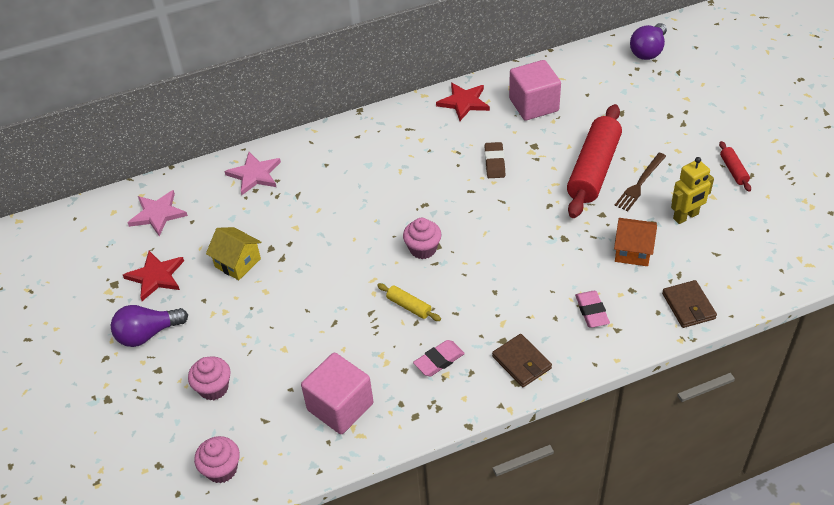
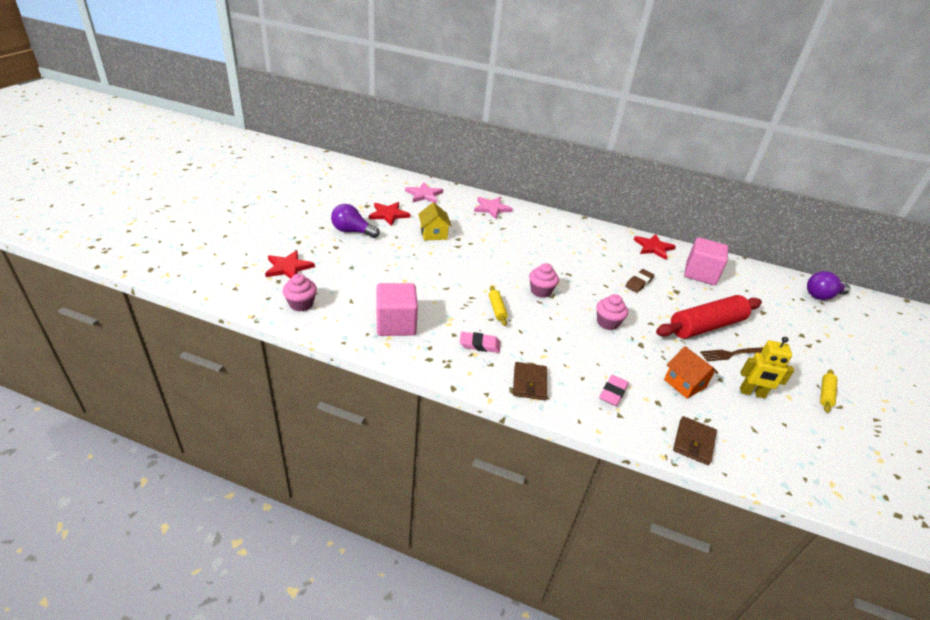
camera: 35 degrees right, 10 degrees down
pink cupcake [188,356,231,400] -> pink cupcake moved to [596,294,628,330]
red rolling pin [719,141,751,192] -> yellow rolling pin [820,369,838,413]
none -> red star [265,250,315,279]

